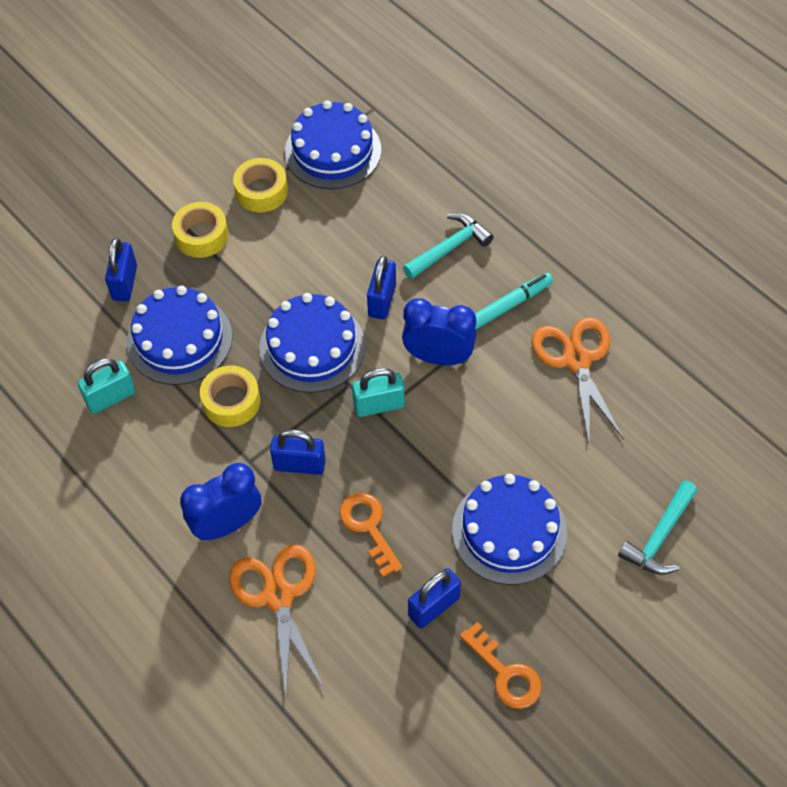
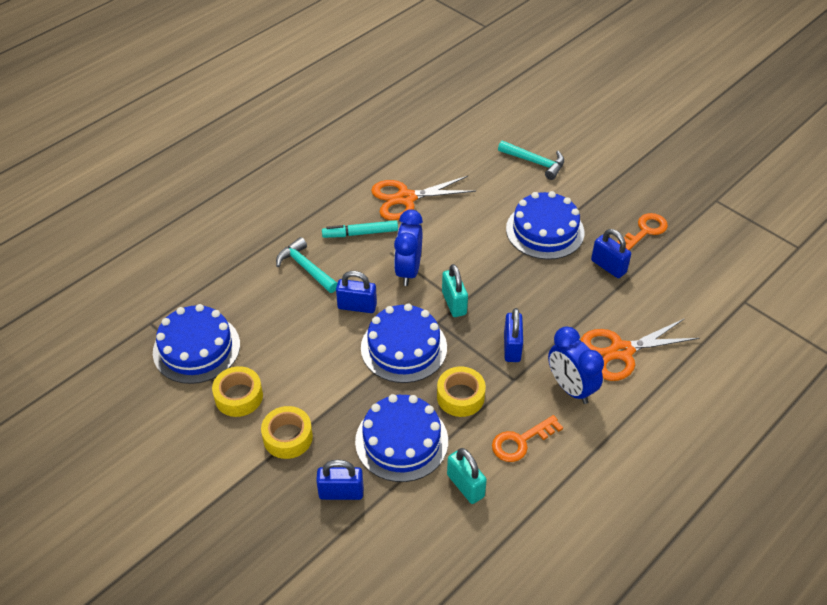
camera: 95 degrees left, 10 degrees down
orange key [339,493,402,577] -> orange key moved to [492,415,563,462]
turquoise marker [475,273,553,329] -> turquoise marker turned 60 degrees counterclockwise [322,220,398,238]

